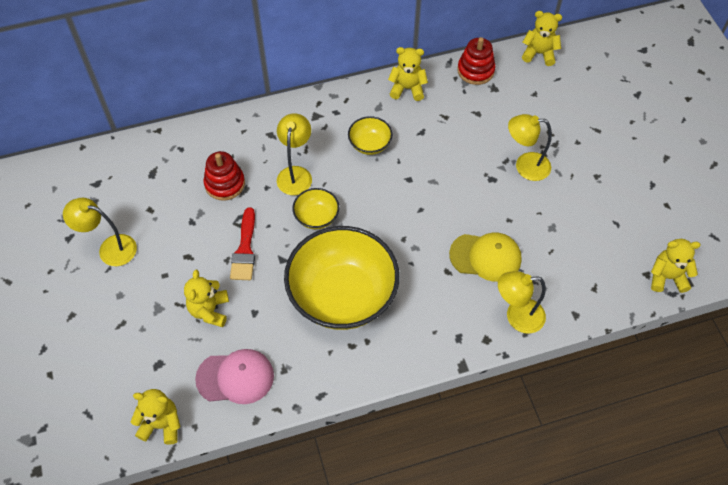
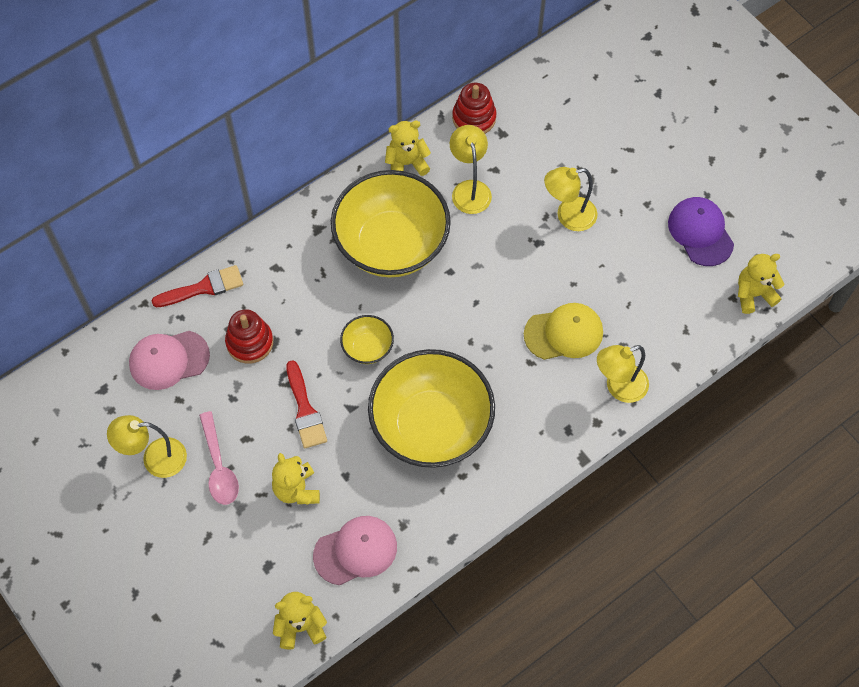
camera: 20 degrees left, 5 degrees up
yellow lamp [277,113,312,195] -> yellow lamp moved to [450,125,492,214]
yellow bowl [348,116,392,155] -> yellow bowl [331,170,451,278], size x2.27
yellow teddy bear [522,11,562,66] -> none
none -> pink cap [129,331,210,390]
none -> red brush [152,265,243,307]
none -> pink spoon [199,411,239,505]
none -> purple cap [668,197,734,266]

